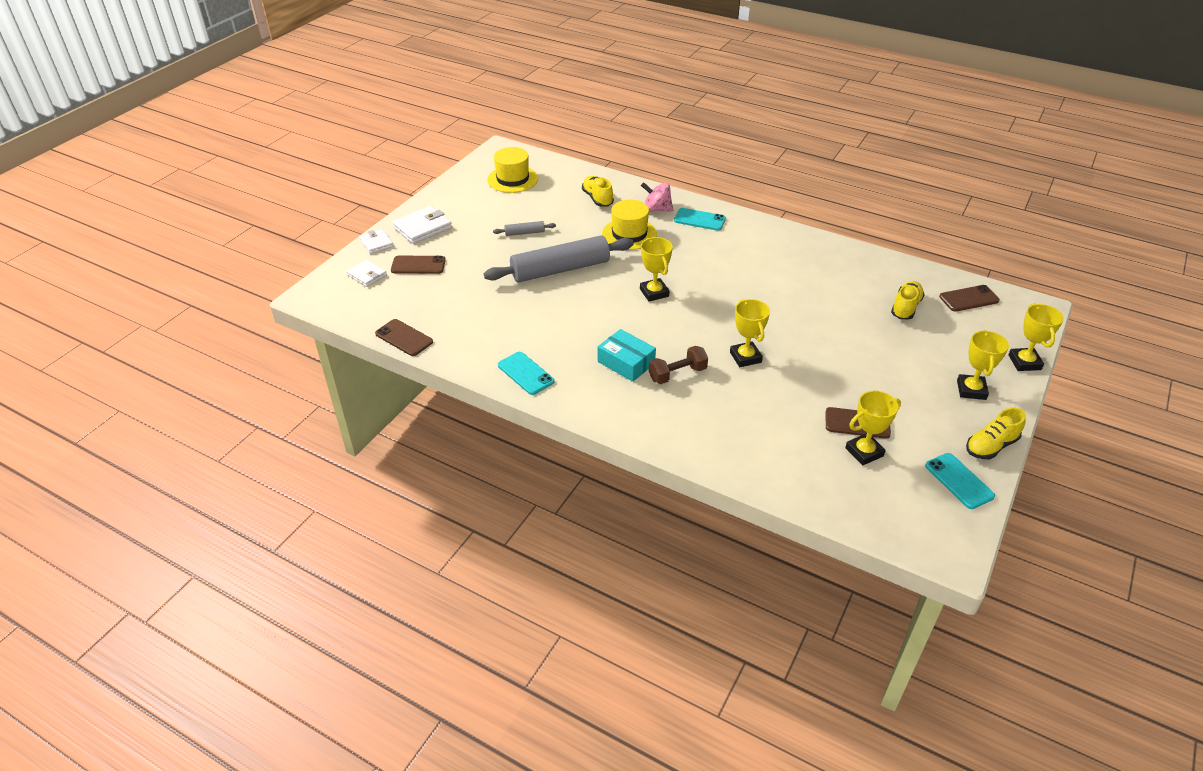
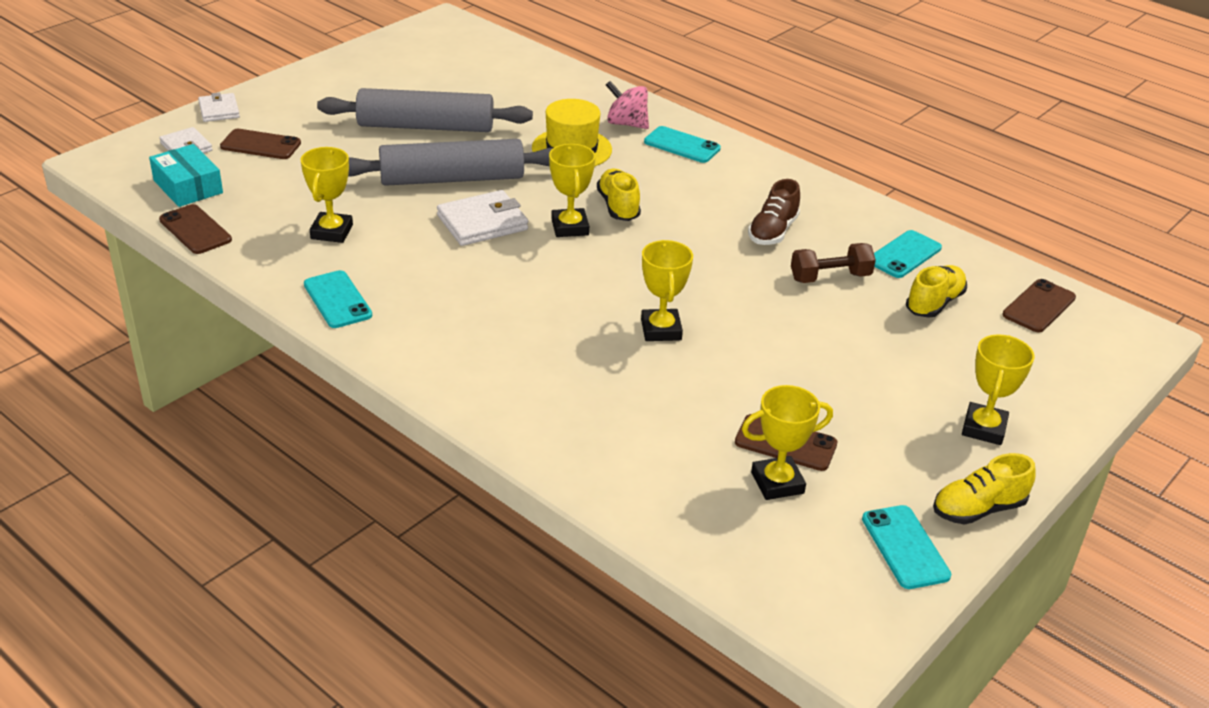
camera: 10 degrees right, 5 degrees down
white wallet [392,206,452,244] -> white wallet moved to [437,190,528,246]
yellow hat [487,147,538,193] -> none
grey rolling pin [493,221,556,236] -> grey rolling pin [317,88,533,132], size x2.35
yellow shoe [582,176,614,207] -> yellow shoe moved to [597,169,641,221]
turquoise box [598,329,656,382] -> turquoise box moved to [149,144,223,207]
brown dumbbell [649,346,708,384] -> brown dumbbell moved to [791,243,876,283]
brown phone [939,285,1000,312] -> brown phone turned 45 degrees counterclockwise [1002,279,1076,333]
yellow trophy [1008,303,1064,371] -> yellow trophy moved to [301,147,353,243]
none -> brown shoe [748,179,800,245]
none -> turquoise phone [874,230,942,278]

